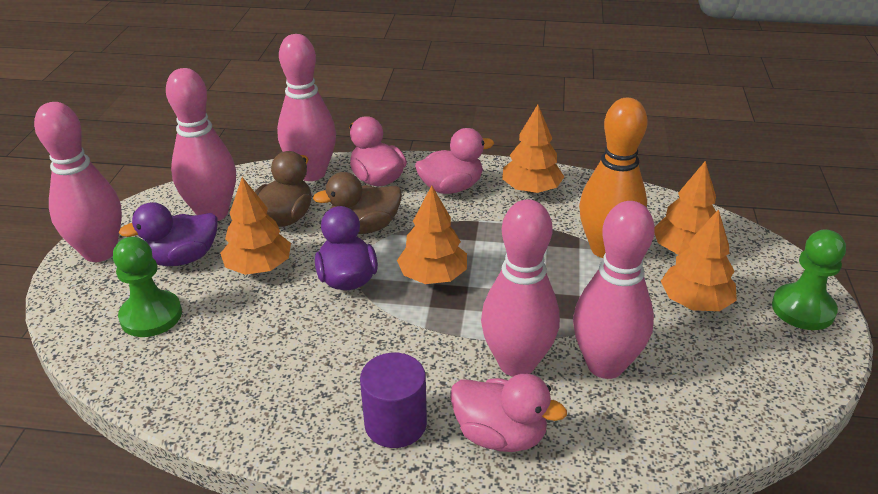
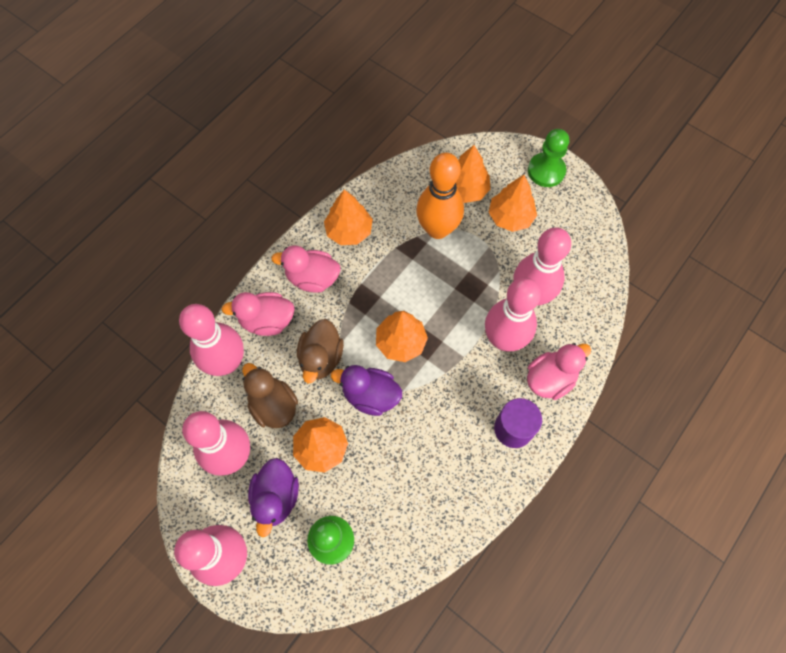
camera: 60 degrees left, 30 degrees up
pink duck [415,128,494,194] -> pink duck turned 90 degrees counterclockwise [271,246,341,293]

